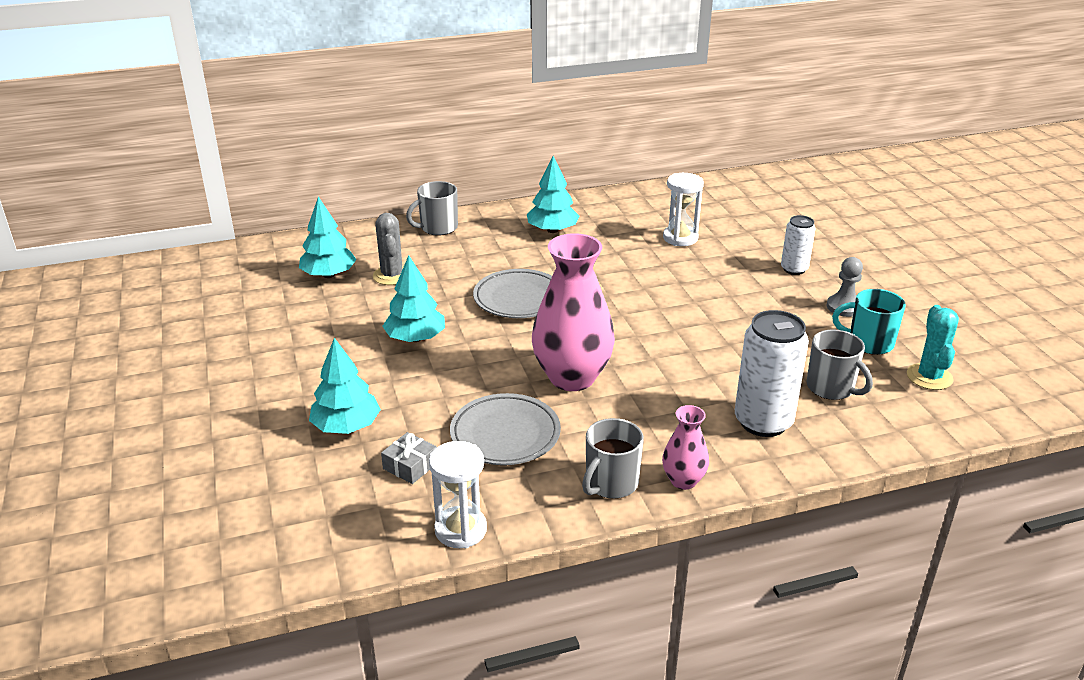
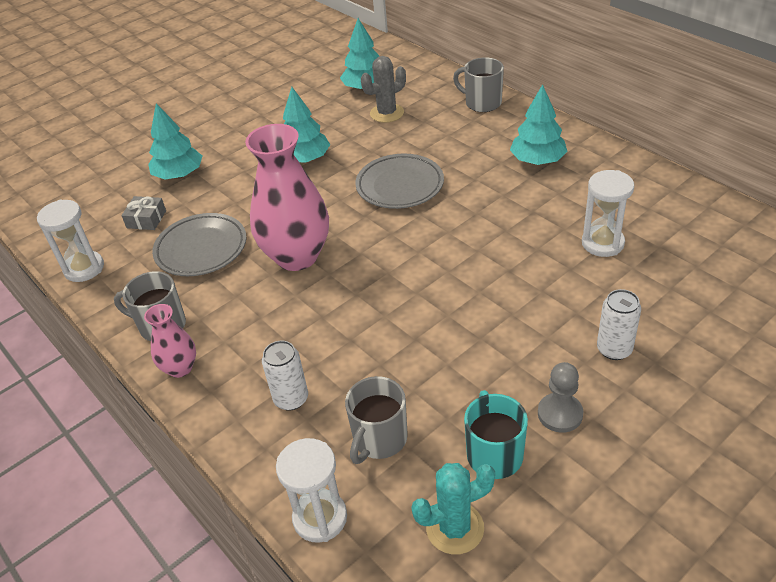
camera: 70 degrees right, 10 degrees up
white can [735,310,809,437] -> white can [262,341,308,411], size x0.58
none -> white hourglass [276,438,347,543]

